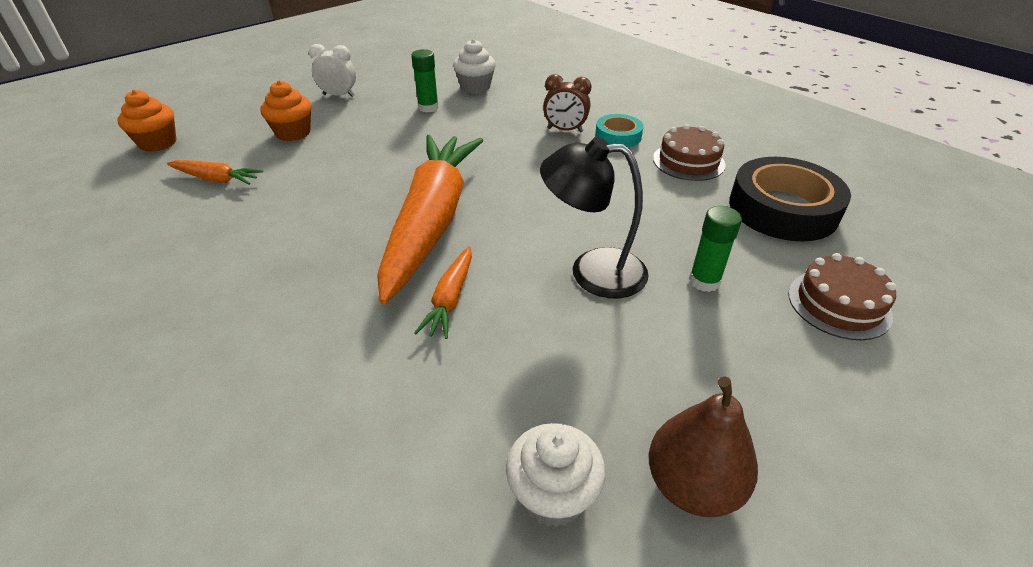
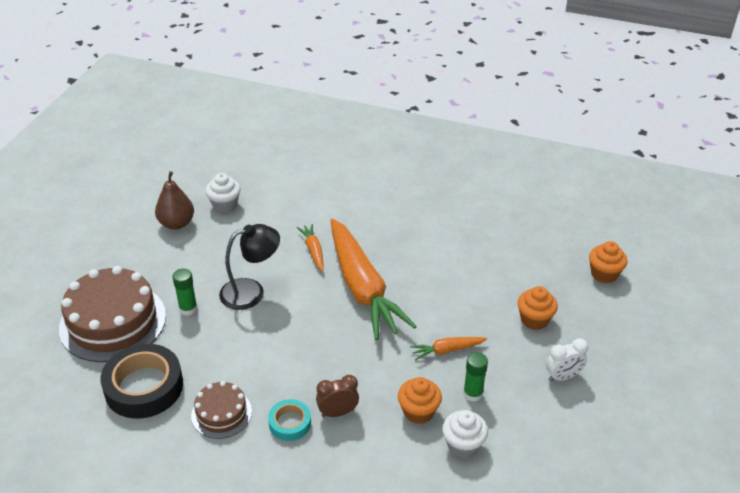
camera: 150 degrees right, 0 degrees up
orange carrot [167,160,263,185] -> orange carrot moved to [410,337,487,360]
brown cake [788,253,896,340] -> brown cake [59,266,166,362], size x1.91
none -> orange cupcake [398,377,442,424]

